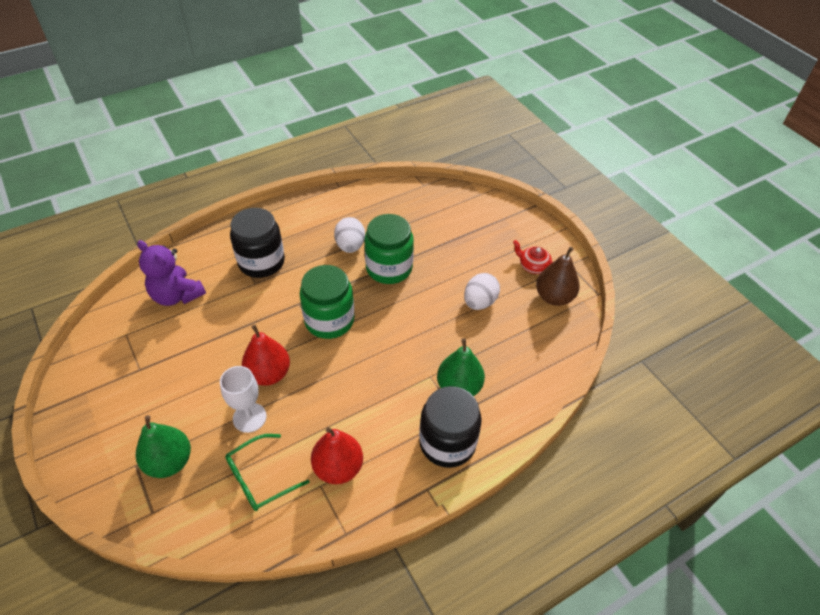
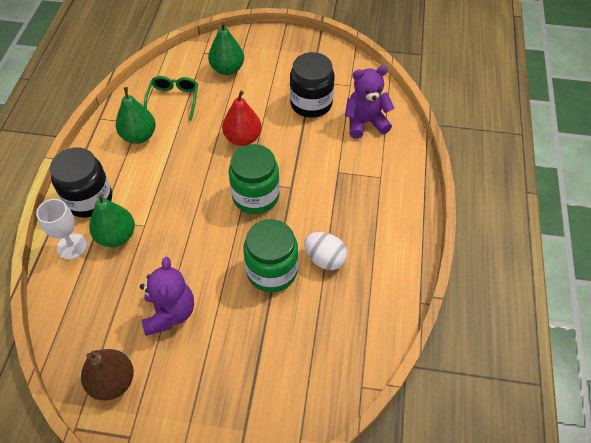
camera: 130 degrees right, 5 degrees up
white goblet [220,366,266,433] -> white goblet moved to [36,199,87,260]
black jar [230,208,285,278] -> black jar moved to [290,52,335,118]
red pear [311,427,363,484] -> green pear [116,87,156,144]
white egg [464,273,500,310] -> purple teddy bear [140,257,194,336]
red teapot [513,240,553,274] -> none

